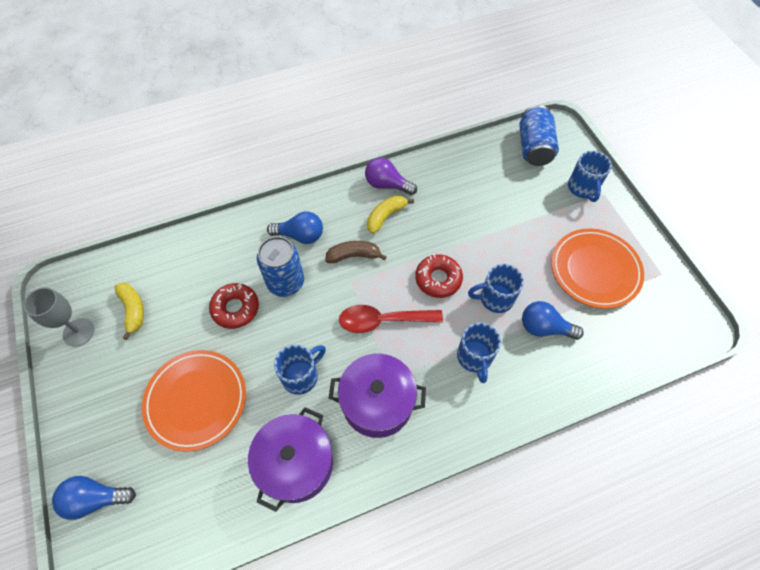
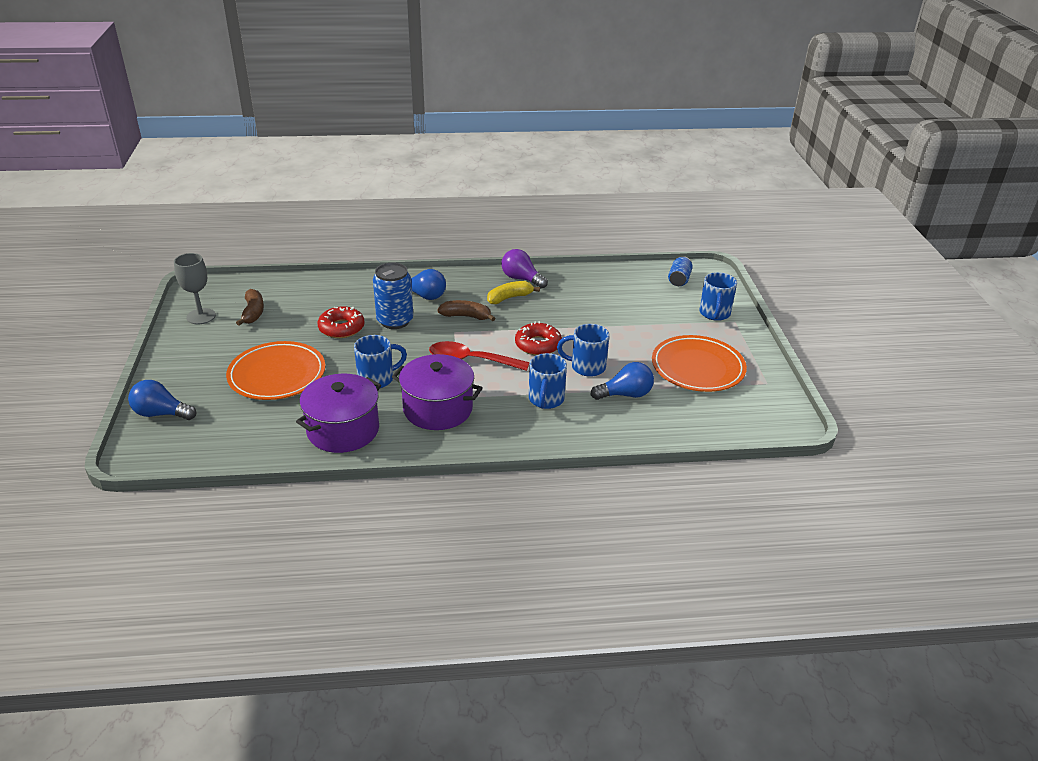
camera: 15 degrees right, 25 degrees down
yellow banana [114,282,144,340] -> brown banana [236,289,264,326]
blue can [519,105,559,166] -> blue can [668,256,693,286], size x0.59
blue light bulb [522,301,584,340] -> blue light bulb turned 135 degrees clockwise [591,362,654,400]

